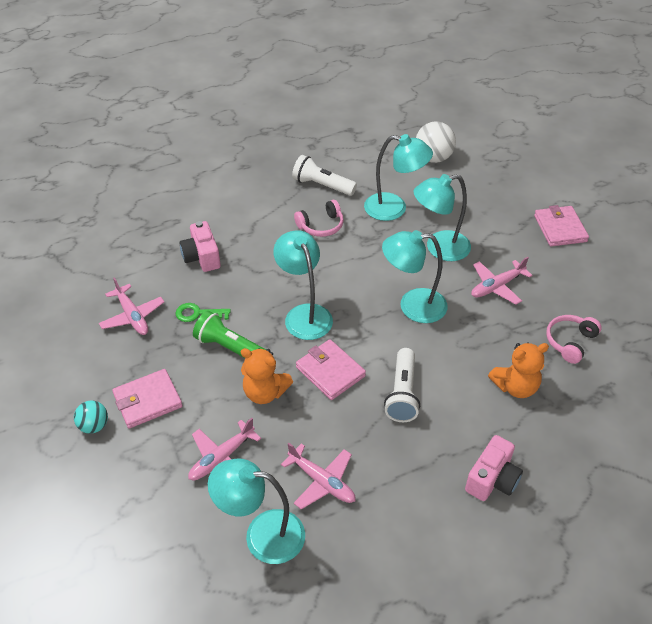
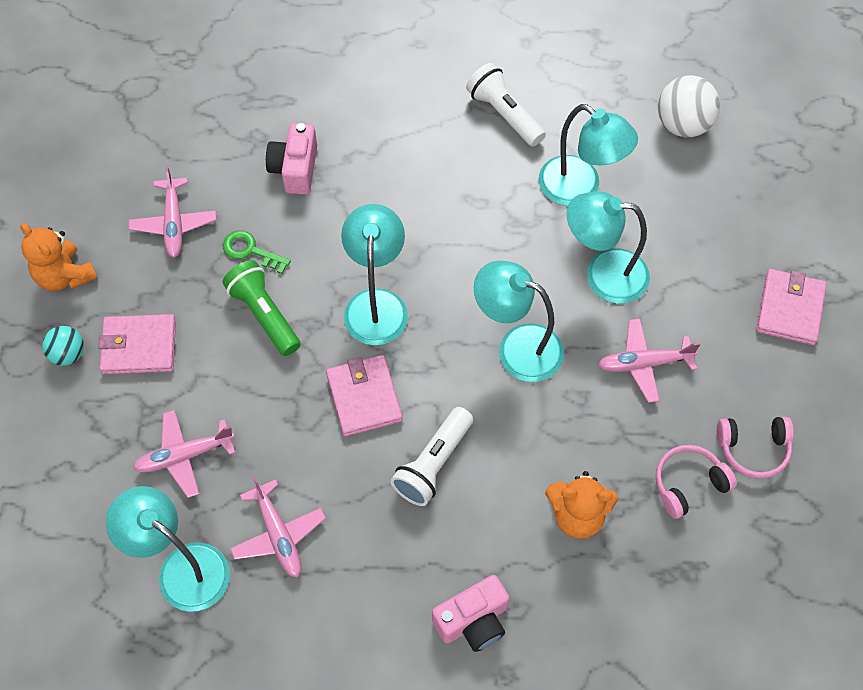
camera: 25 degrees right, 15 degrees up
orange teddy bear [241,348,293,404] -> orange teddy bear moved to [20,223,98,291]
pink headphones [294,200,344,237] -> pink headphones moved to [717,417,794,479]

